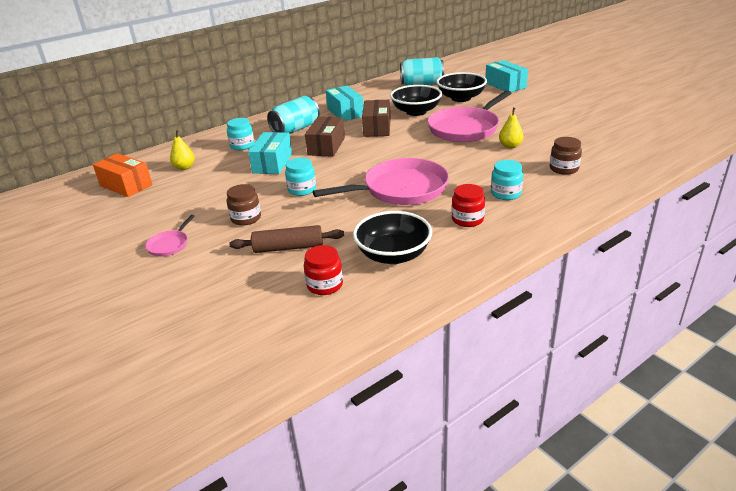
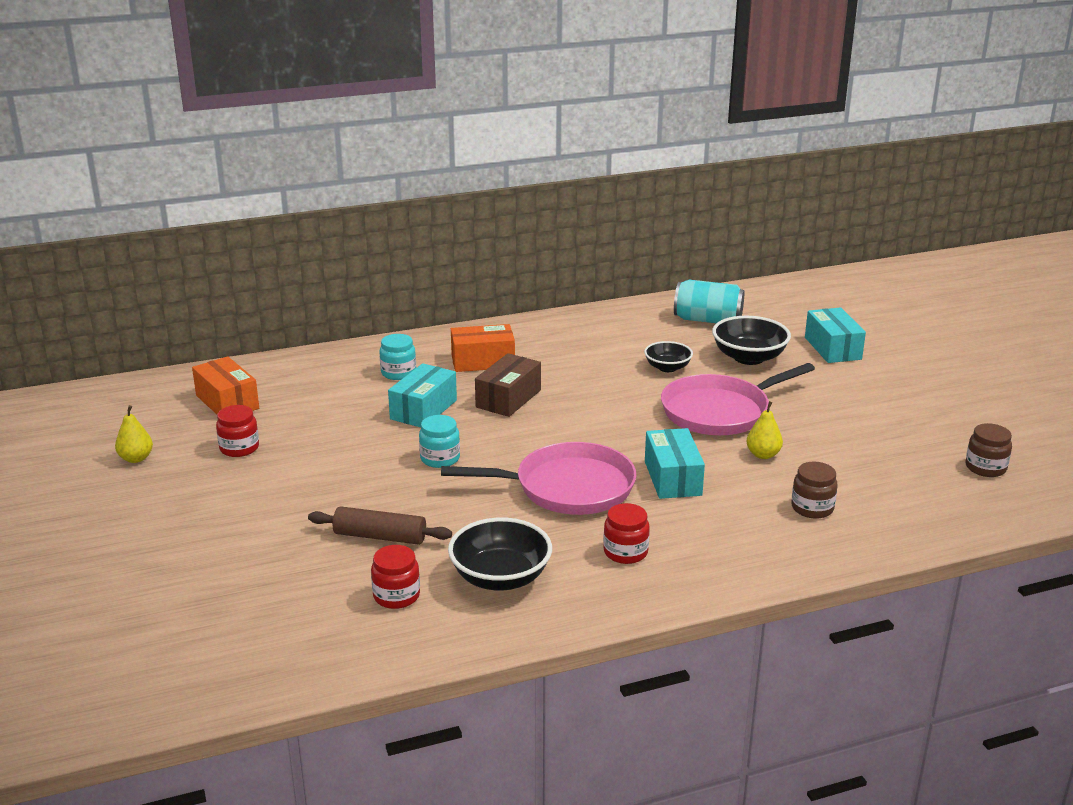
camera: 15 degrees right, 5 degrees down
pink pan [145,215,195,257] -> none
yellow pear [170,130,195,170] -> yellow pear moved to [115,405,153,463]
brown jar [227,184,261,226] -> brown jar moved to [966,423,1012,477]
turquoise can [267,96,320,134] -> orange box [451,324,515,372]
turquoise box [326,85,364,121] -> turquoise box moved to [645,428,705,499]
brown box [362,100,391,137] -> none
black bowl [390,85,442,116] -> black bowl [644,341,693,372], size x0.62
turquoise jar [491,160,523,200] -> none
none -> red jar [216,405,259,457]

